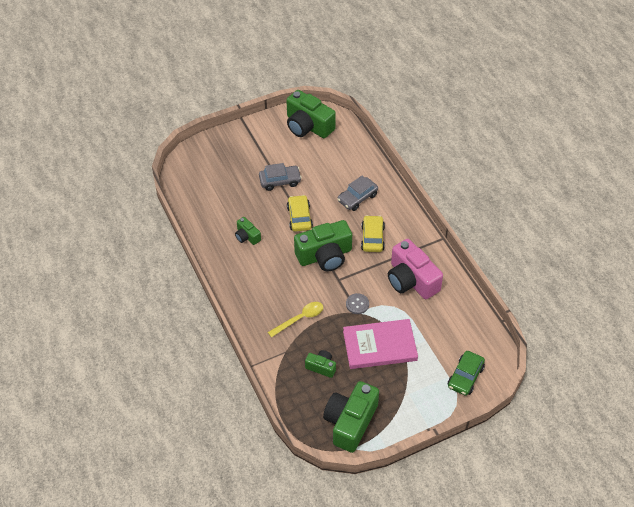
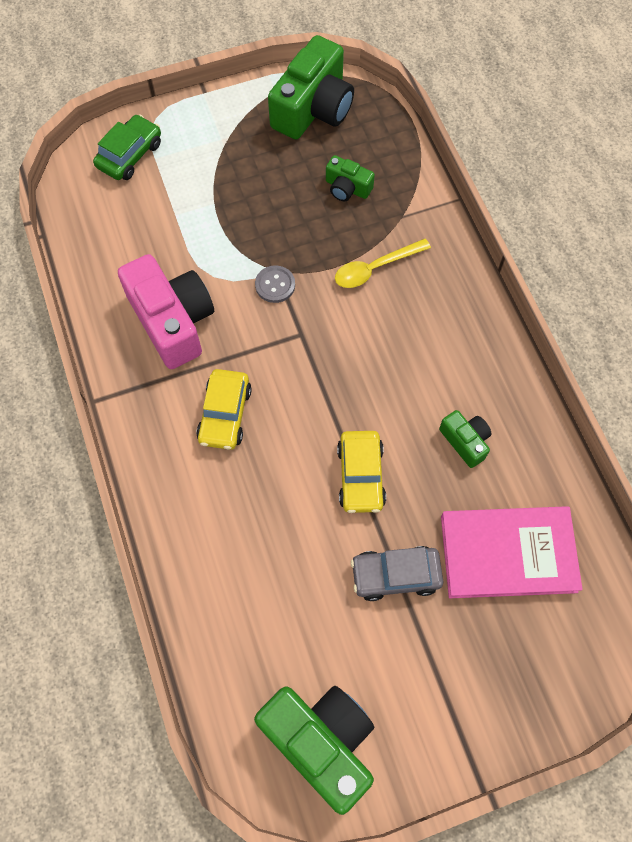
camera: 175 degrees left, 15 degrees up
green camera [294,220,352,271] -> none
grey car [337,175,378,211] -> none
pink book [343,319,418,369] -> pink book moved to [441,506,583,598]

